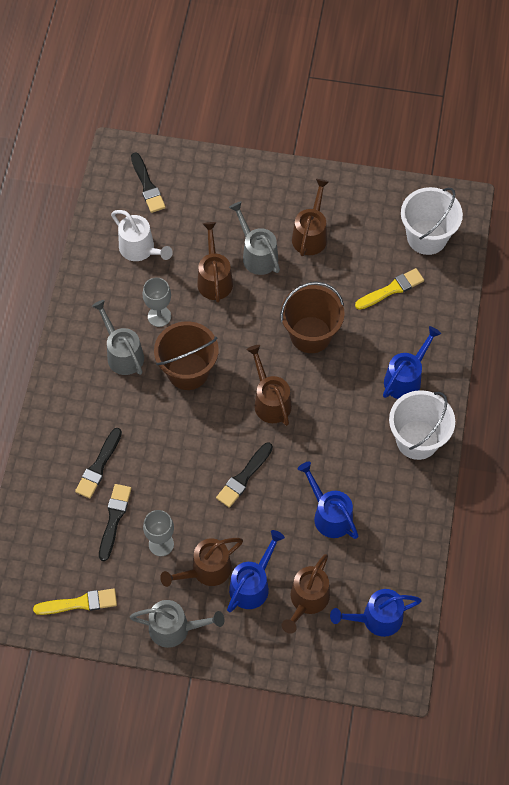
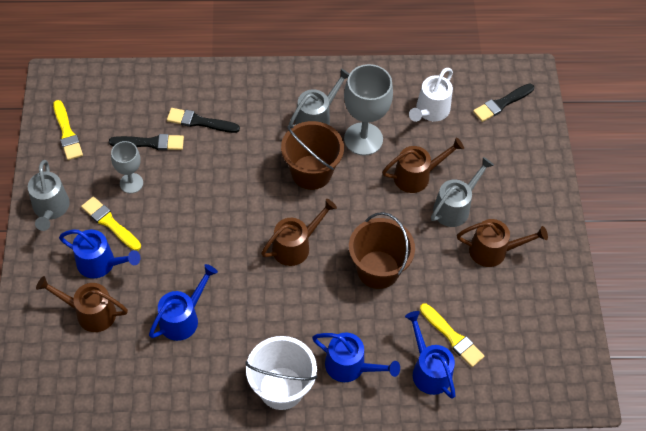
camera: 75 degrees right, 5 degrees down
grey goblet [142,277,171,327] -> grey goblet [344,64,393,156], size x1.71
brown watering can [160,538,243,587] -> yellow brush [81,196,141,251]
black brush [216,443,273,508] -> none
blue watering can [330,589,422,637] -> blue watering can moved to [405,311,456,399]
white bucket [401,187,463,255] -> none

